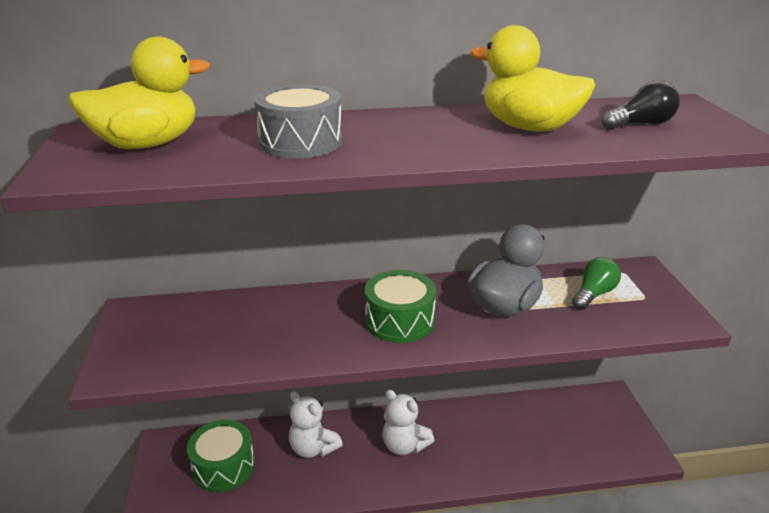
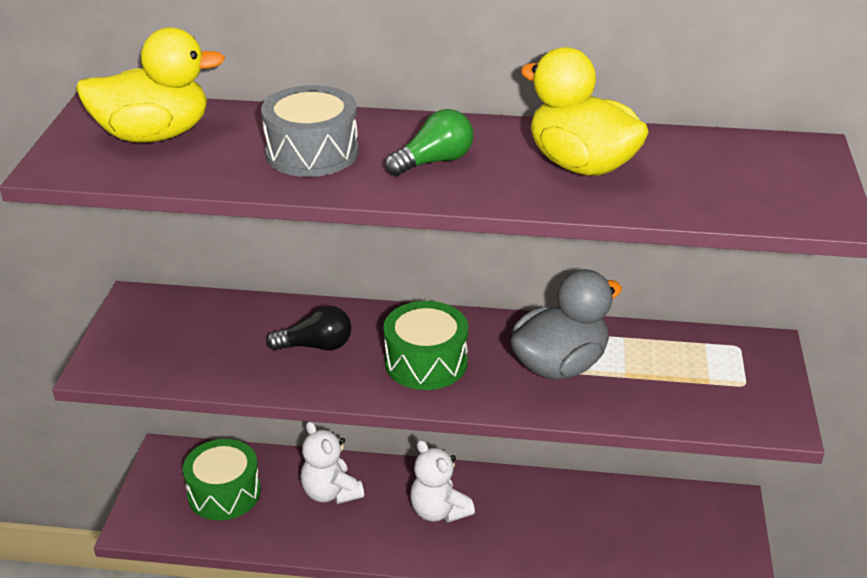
camera: 15 degrees right, 5 degrees up
green light bulb [572,257,621,310] -> green light bulb moved to [385,109,473,176]
black light bulb [602,81,680,130] -> black light bulb moved to [266,306,352,351]

